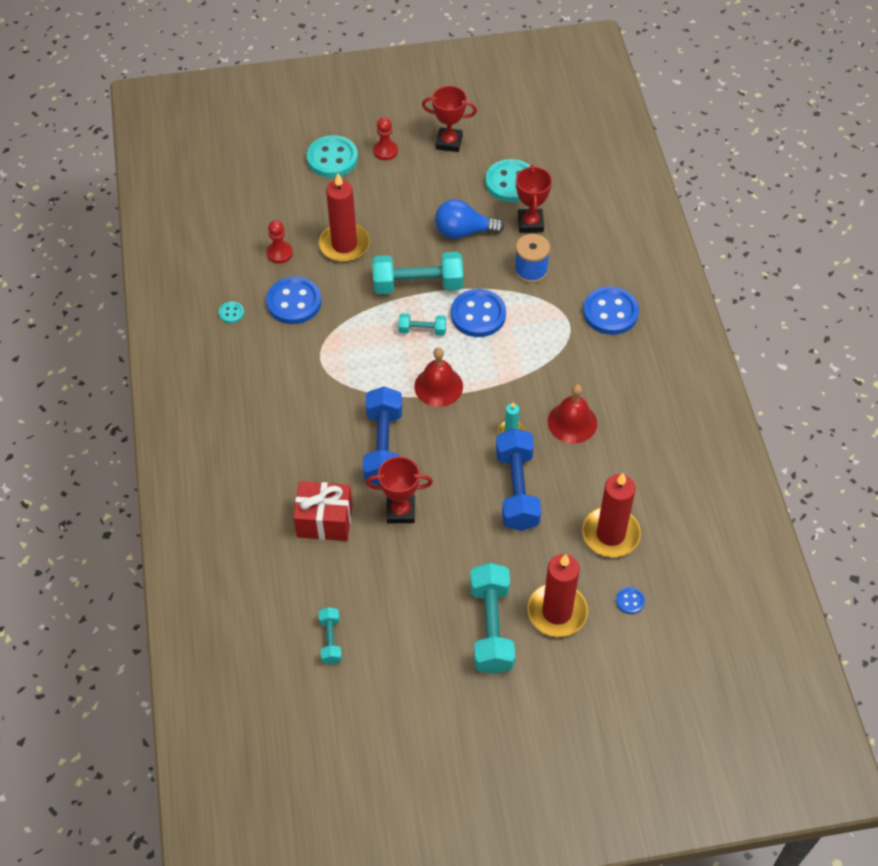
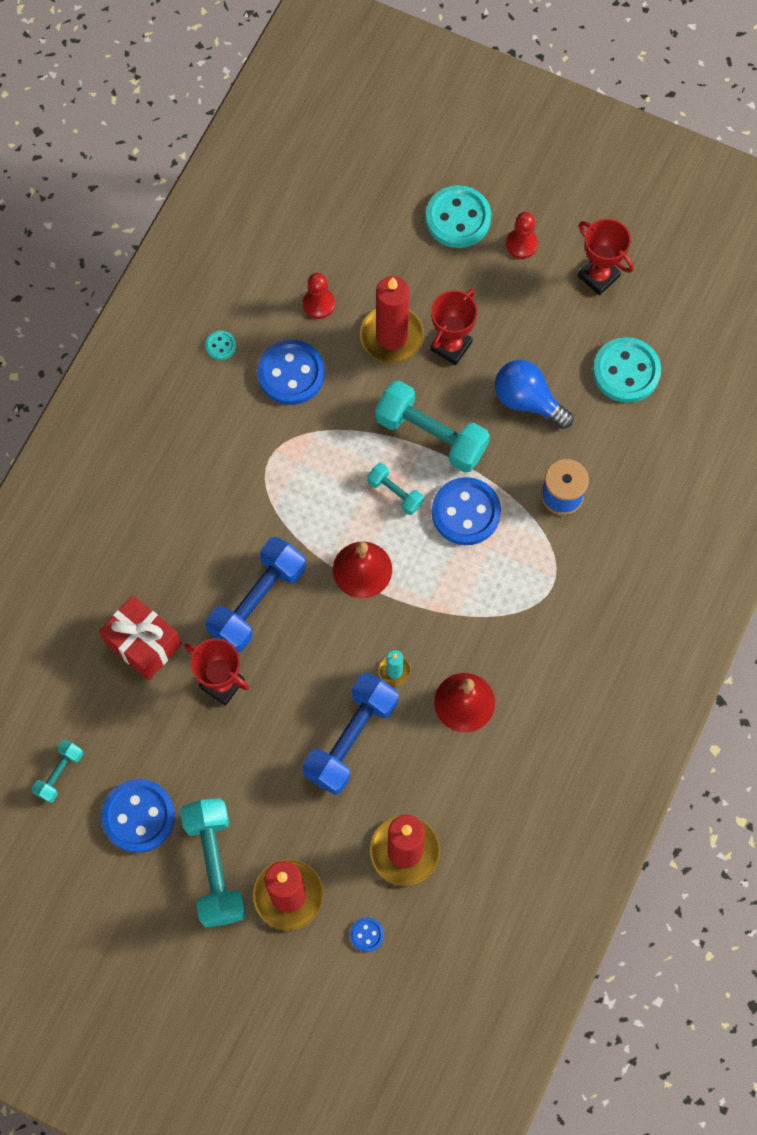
camera: 35 degrees right, 15 degrees up
turquoise dumbbell [470,563,515,674] -> turquoise dumbbell turned 45 degrees counterclockwise [180,798,246,927]
red trophy [516,165,552,233] -> red trophy moved to [430,289,477,365]
blue button [583,286,639,335] -> blue button moved to [101,779,175,853]

